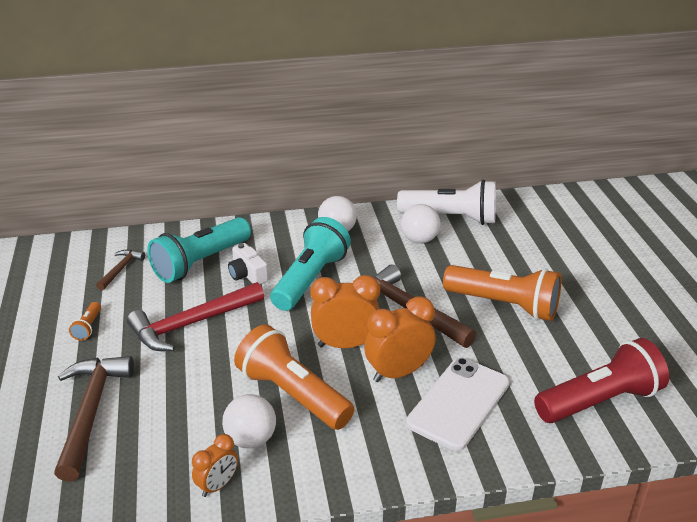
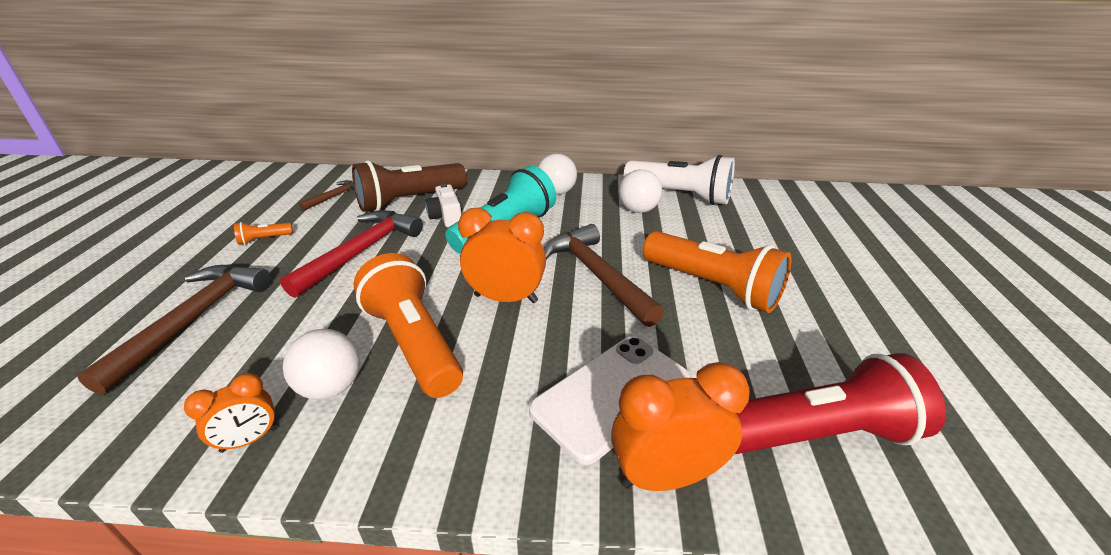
camera: 15 degrees right, 0 degrees up
orange flashlight [69,302,101,341] -> orange flashlight turned 45 degrees clockwise [234,222,293,245]
red hammer [127,282,264,351] -> red hammer turned 135 degrees clockwise [280,210,423,298]
turquoise flashlight [147,217,251,283] -> brown flashlight [352,160,467,212]
orange clock [364,296,436,382] -> orange clock moved to [611,362,750,491]

